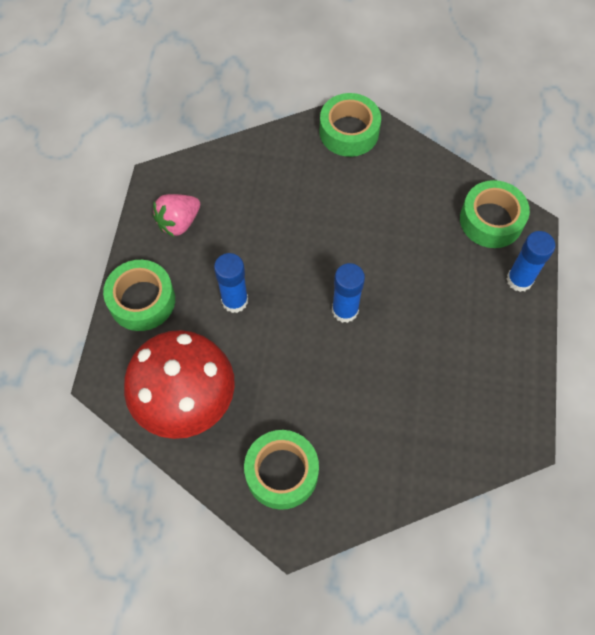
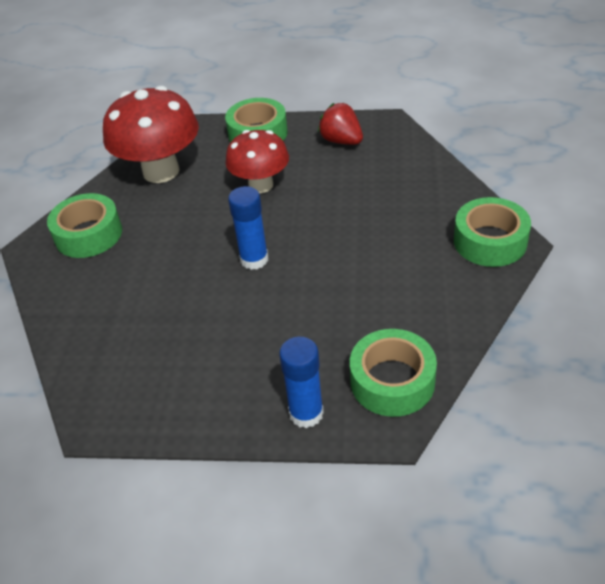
camera: 90 degrees right, 20 degrees down
pink strawberry [153,194,200,237] -> red strawberry [318,103,363,145]
blue glue stick [214,253,248,313] -> red mushroom [225,130,289,193]

